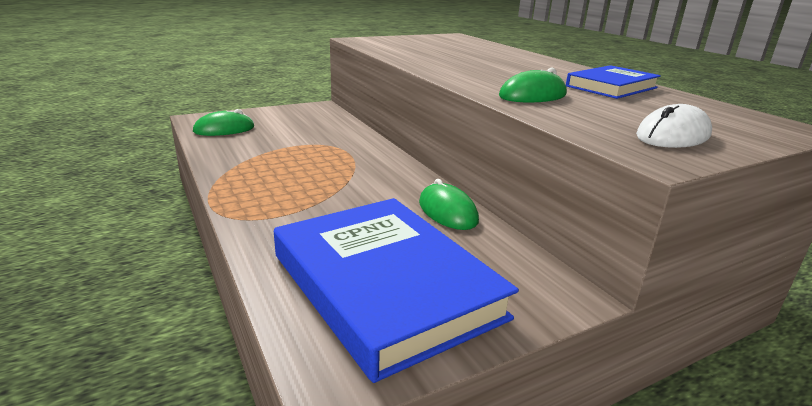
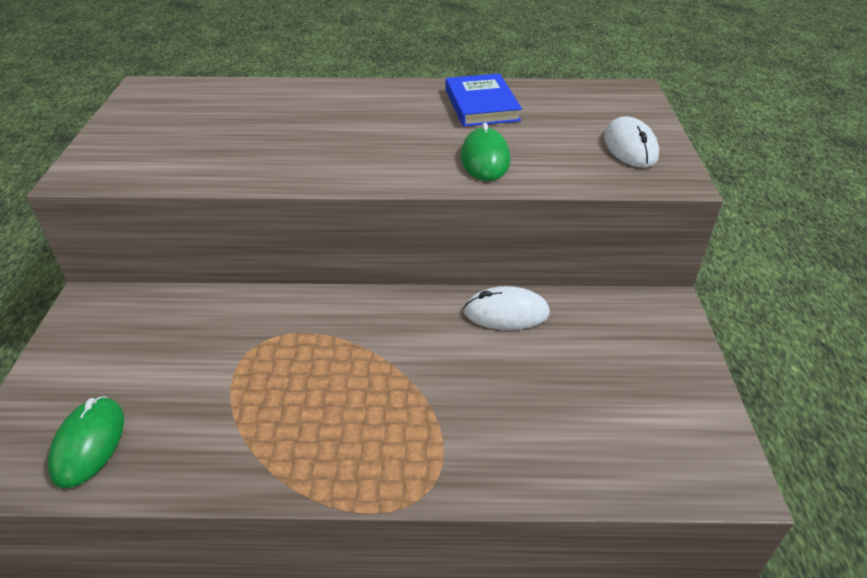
camera: 60 degrees left, 15 degrees up
blue book [274,198,519,383] -> none
green mouse [419,179,479,230] -> white mouse [463,286,550,330]

